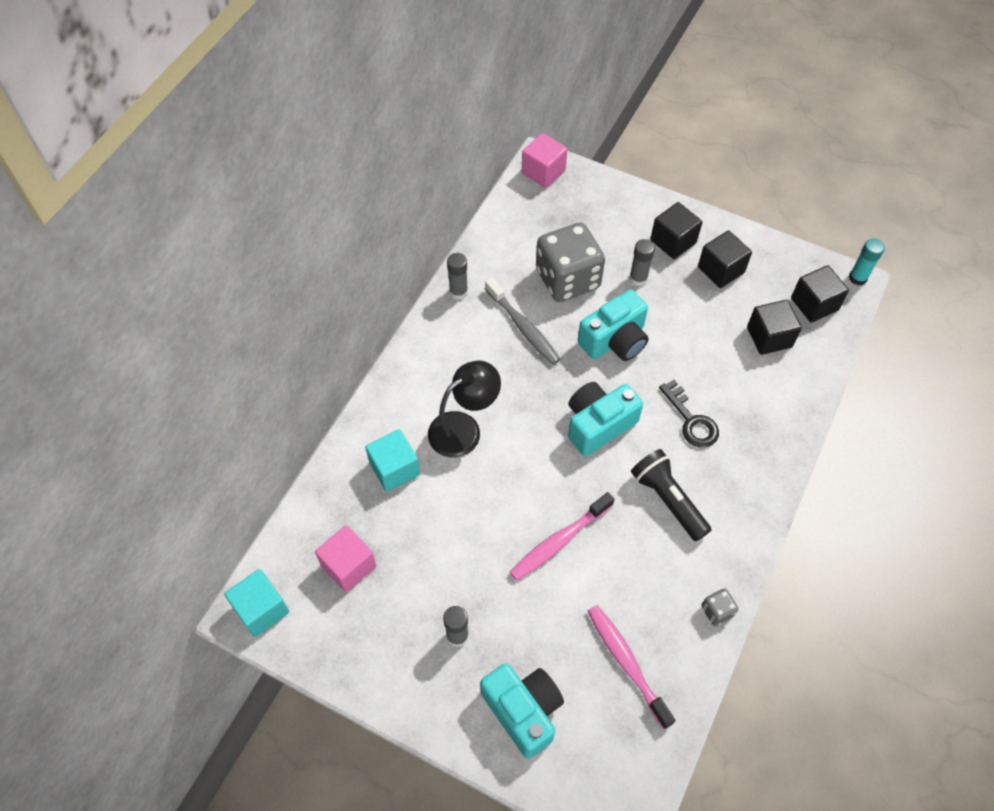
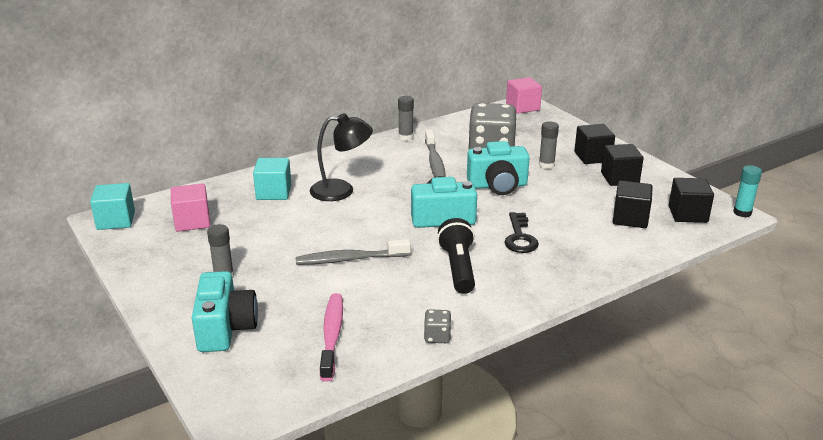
camera: 30 degrees right, 30 degrees down
pink toothbrush [510,492,614,580] -> grey toothbrush [295,239,411,265]

